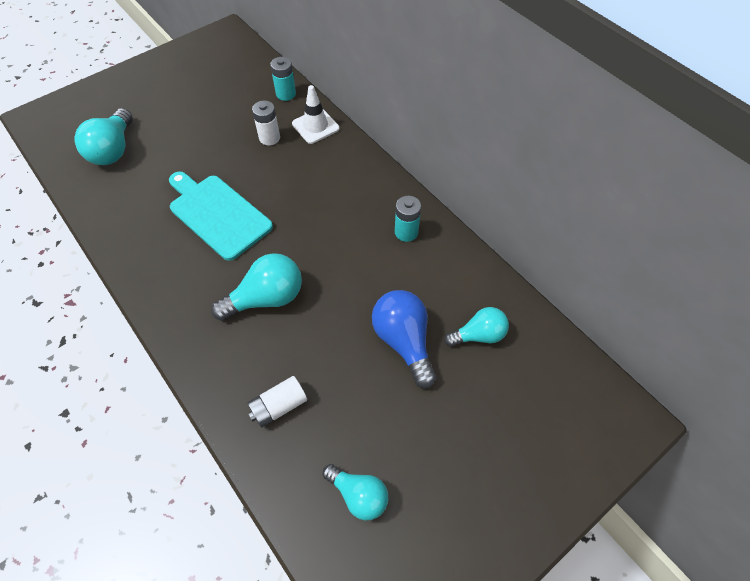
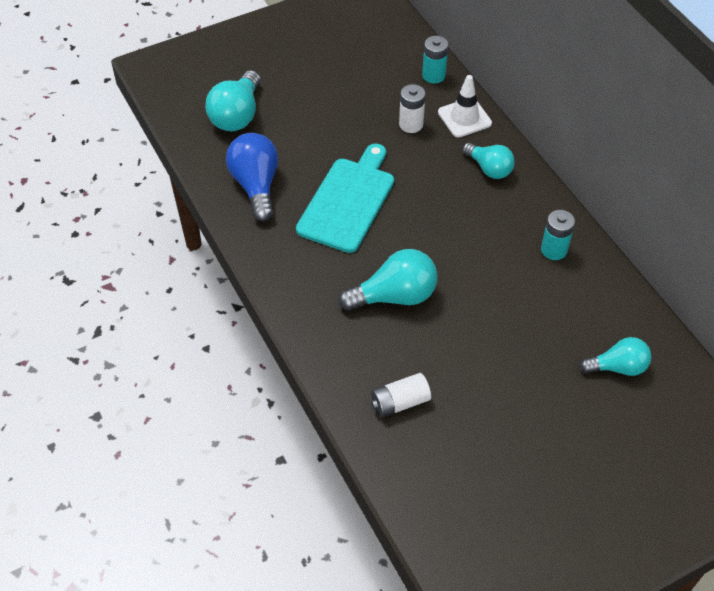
camera: 10 degrees right, 5 degrees down
turquoise cutting board [169,172,273,261] -> turquoise cutting board turned 60 degrees clockwise [296,144,394,253]
turquoise light bulb [323,464,388,520] -> turquoise light bulb moved to [462,143,515,179]
blue light bulb [372,290,436,388] -> blue light bulb moved to [226,133,278,222]

